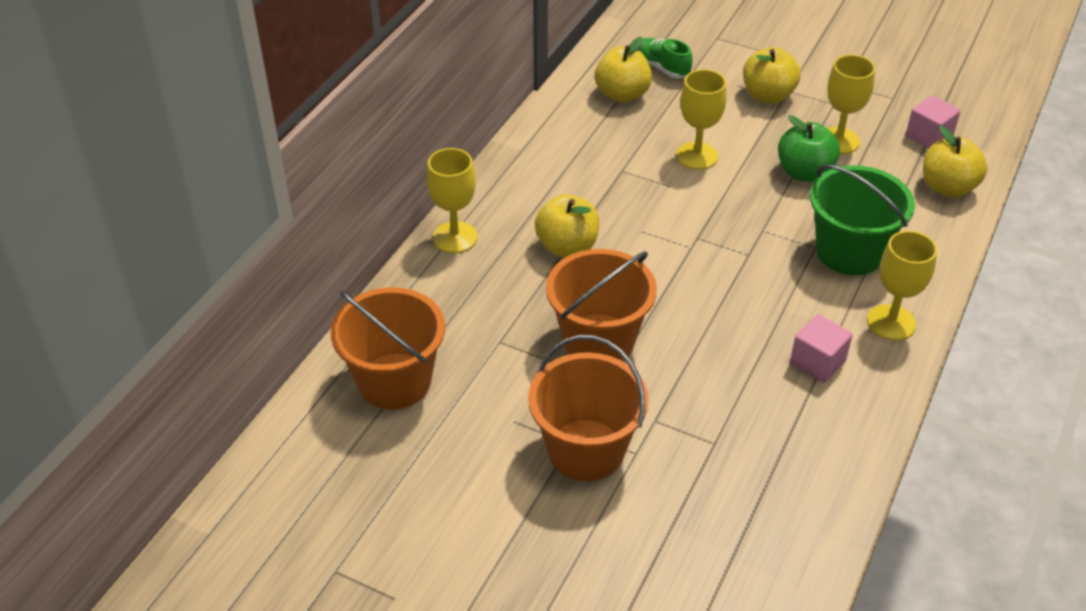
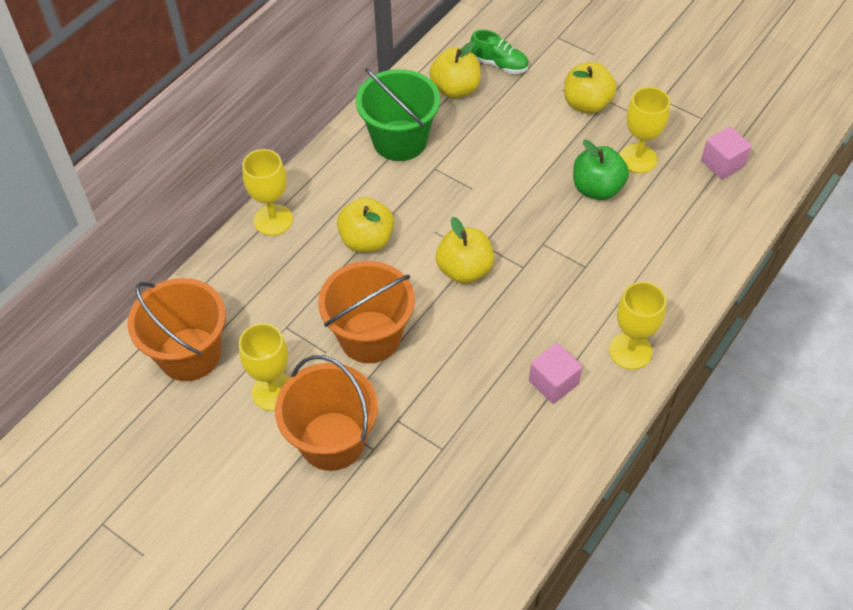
camera: 10 degrees right, 10 degrees up
green shoe [638,38,693,79] -> green shoe turned 150 degrees clockwise [470,30,529,74]
yellow goblet [676,69,727,170] -> yellow goblet moved to [239,323,290,411]
green bucket [810,164,915,276] -> green bucket moved to [356,68,440,161]
yellow apple [923,126,987,198] -> yellow apple moved to [436,217,494,284]

